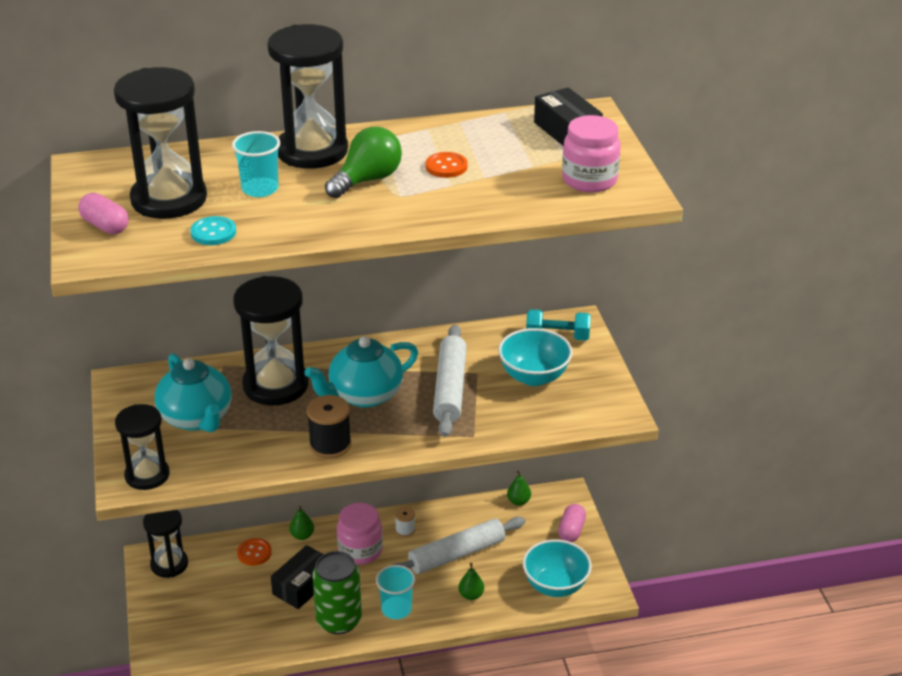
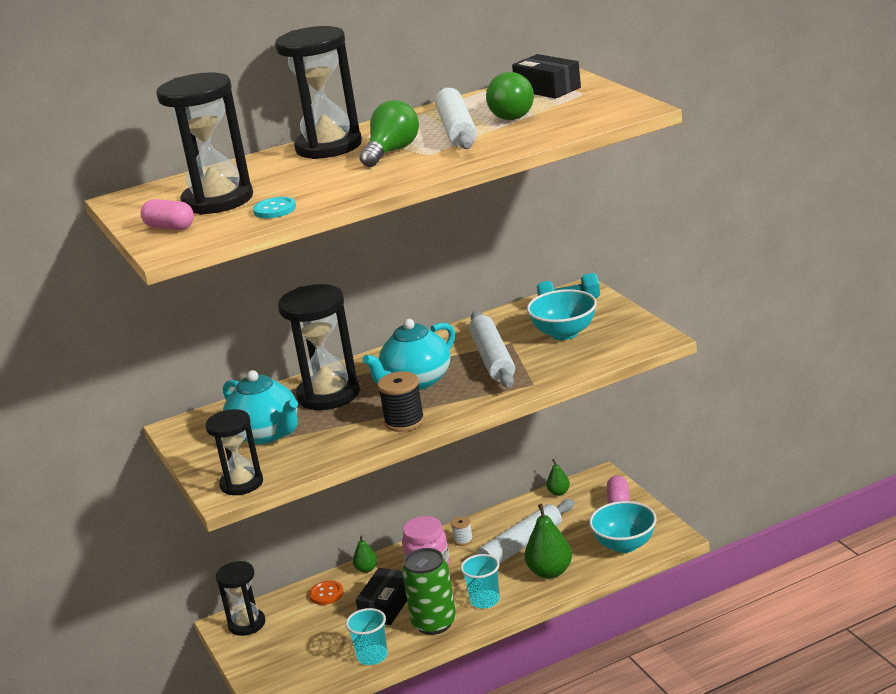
camera: 10 degrees left, 10 degrees down
turquoise cup [232,131,280,197] -> turquoise cup moved to [346,608,388,665]
orange button [426,152,468,178] -> white rolling pin [435,87,477,149]
green pear [458,563,484,600] -> green pear [524,504,572,579], size x1.86
pink jar [562,115,621,193] -> none
none -> green light bulb [486,72,534,120]

